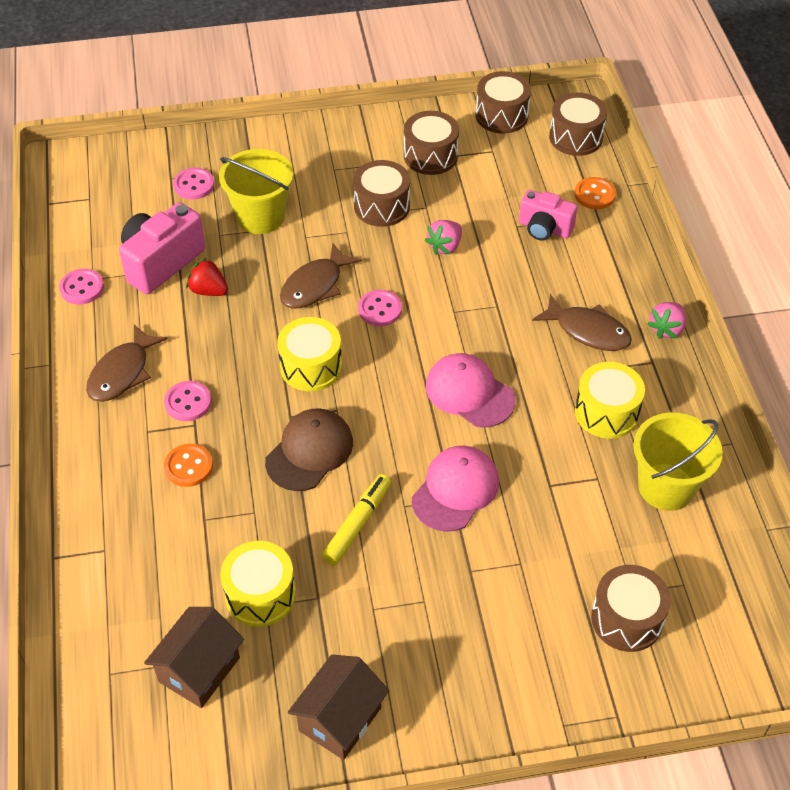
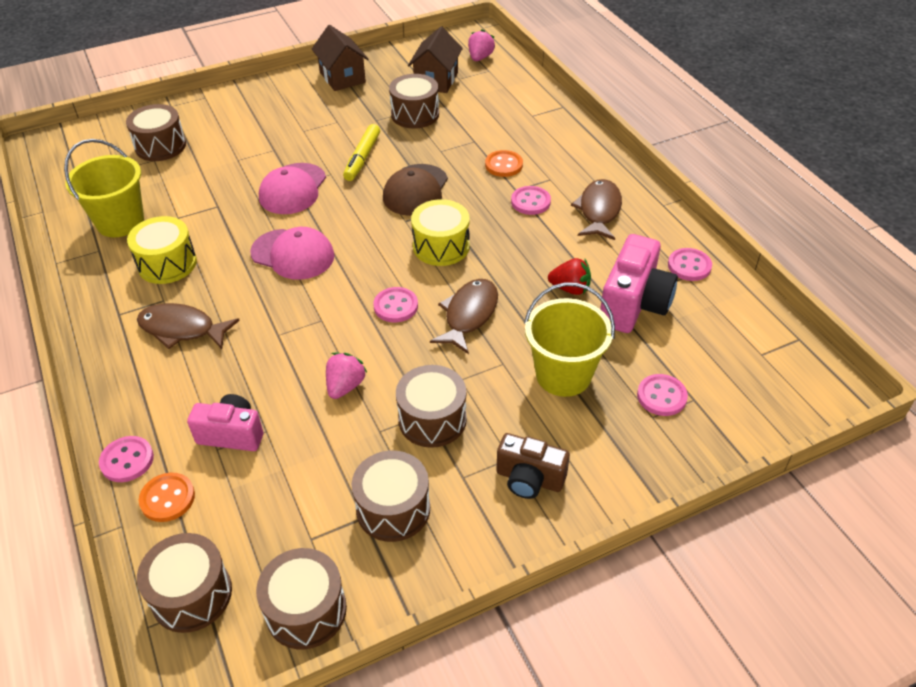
camera: 165 degrees right, 5 degrees down
yellow drum [220,541,296,627] -> brown drum [389,74,439,129]
brown house [288,655,389,760] -> brown house turned 45 degrees counterclockwise [312,25,368,91]
pink strawberry [647,302,686,339] -> pink strawberry moved to [468,29,495,61]
none -> pink button [99,436,154,482]
none -> brown camera [496,433,570,499]

